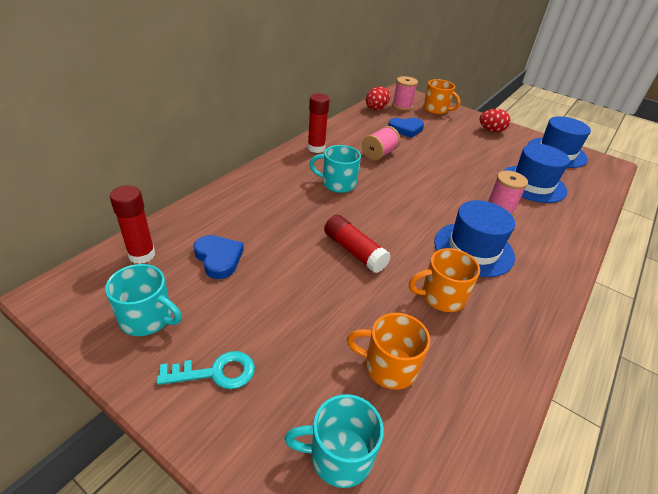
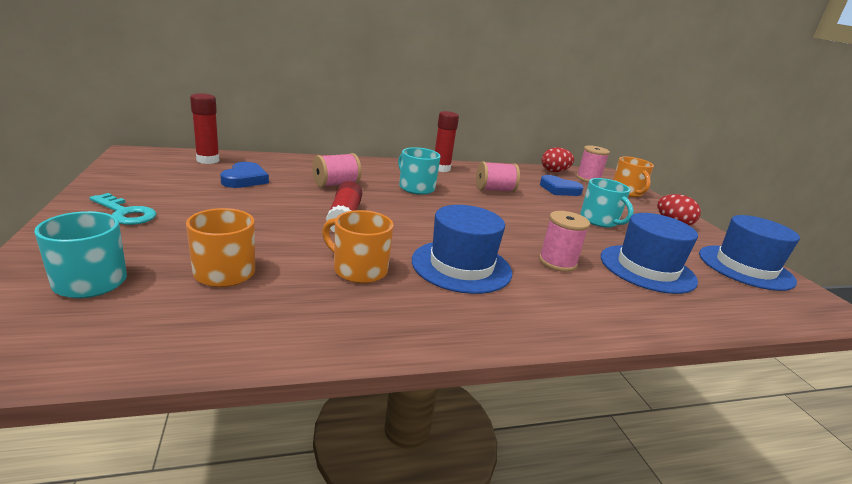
camera: 40 degrees right, 15 degrees down
turquoise mug [105,264,182,336] -> turquoise mug moved to [580,178,634,228]
none -> pink spool [312,153,362,187]

